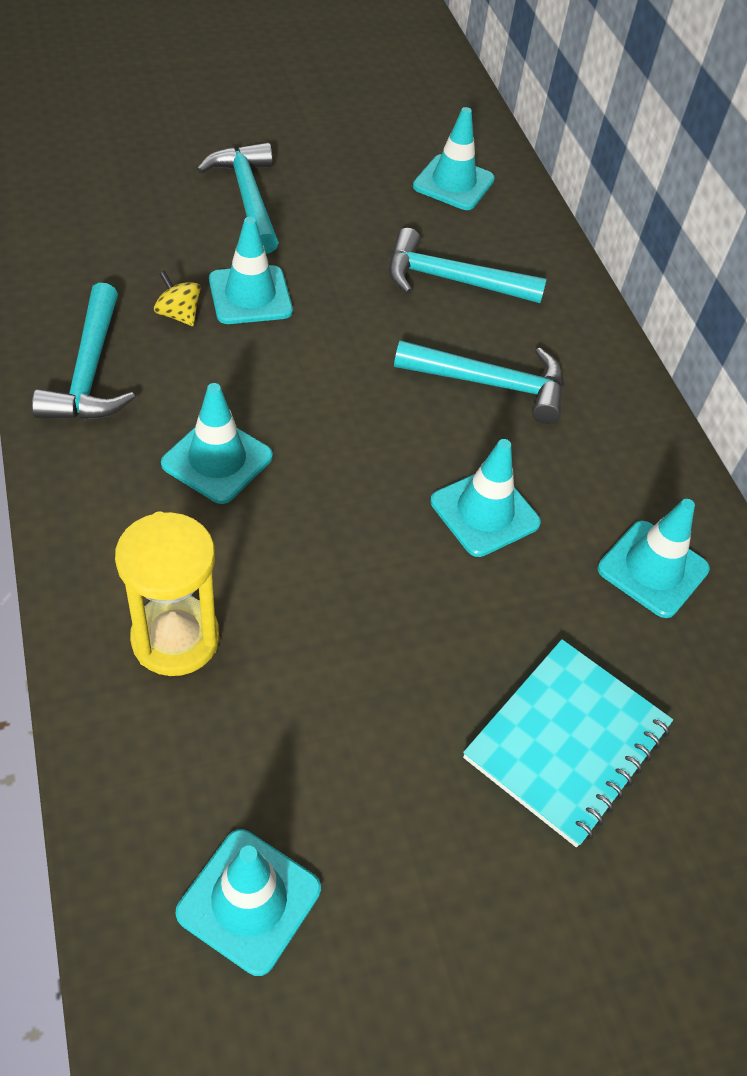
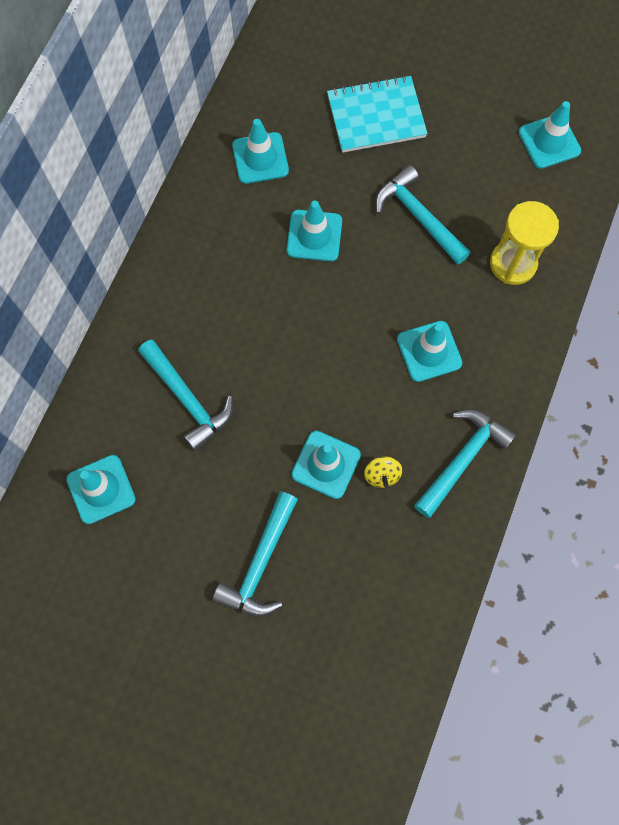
camera: 135 degrees left, 20 degrees up
turquoise hammer [394,340,564,424] -> turquoise hammer moved to [375,165,471,265]

